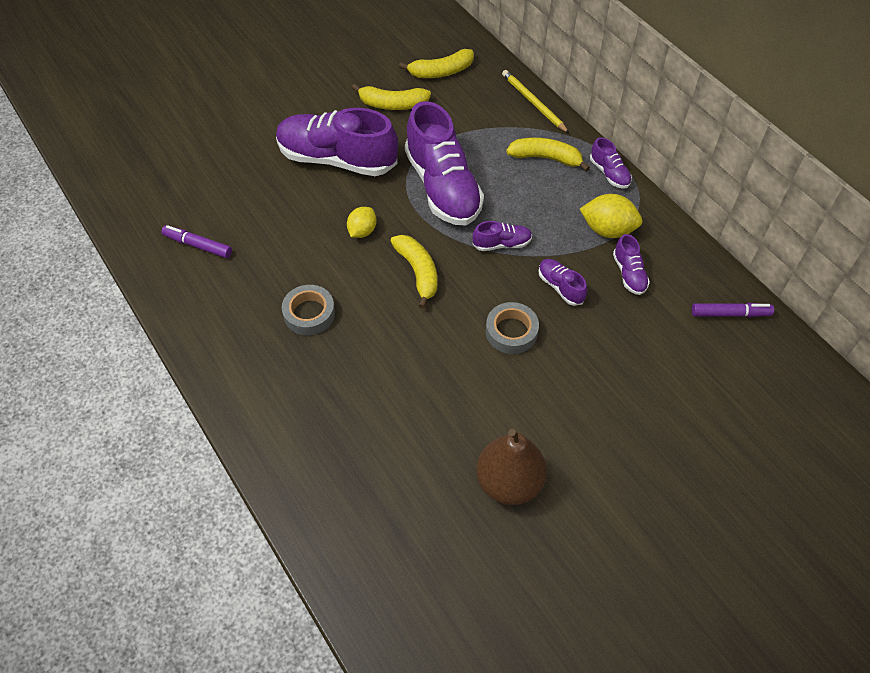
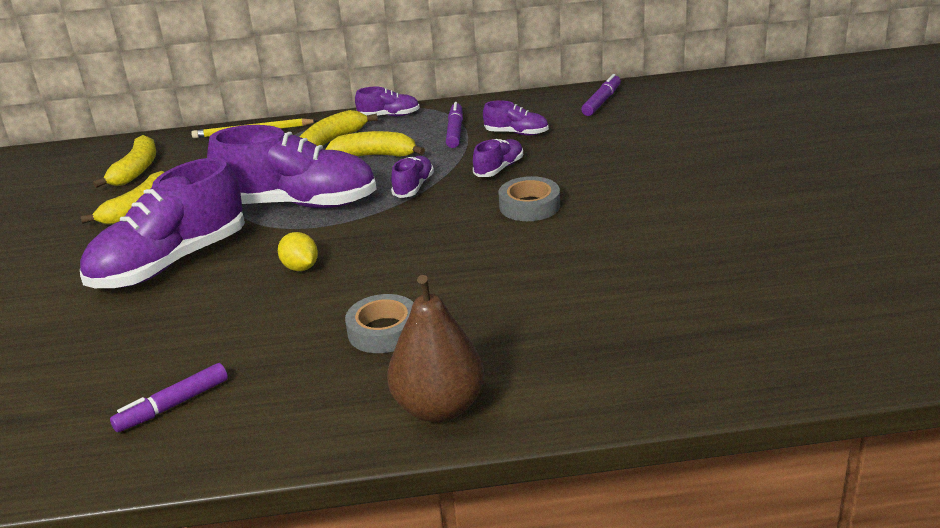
camera: 60 degrees left, 25 degrees down
yellow banana [391,235,437,309] -> yellow banana moved to [325,131,425,157]
brown pear [476,429,547,505] -> brown pear moved to [387,275,484,422]
purple shoe [538,259,587,306] -> purple shoe turned 135 degrees clockwise [473,139,523,177]
yellow lemon [580,194,642,238] -> purple marker [446,102,463,148]

